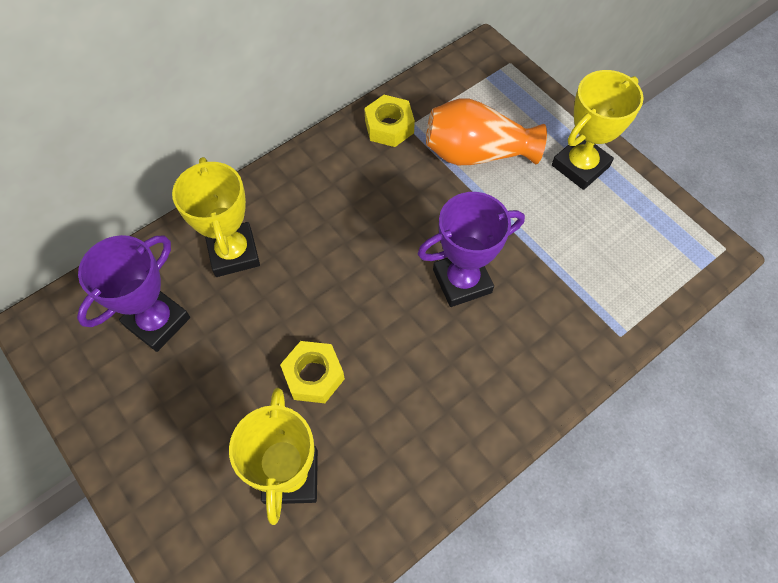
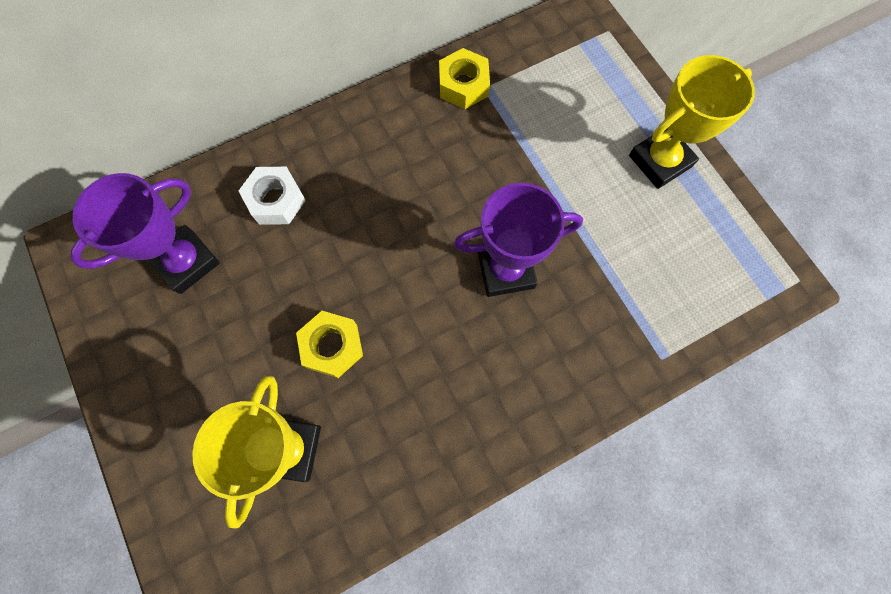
camera: 10 degrees right, 10 degrees up
yellow trophy [172,157,260,277] -> white nut [239,167,306,225]
orange vase [426,98,547,165] -> none

